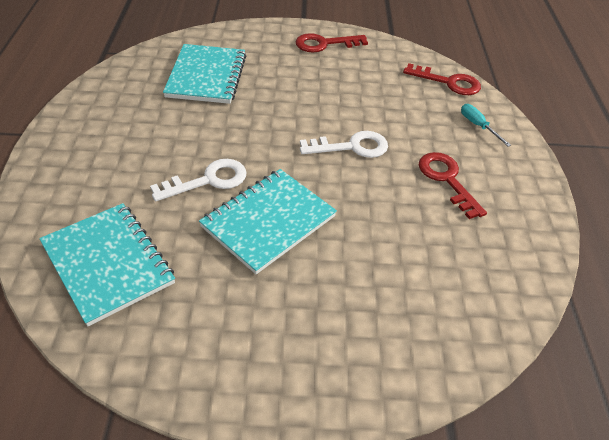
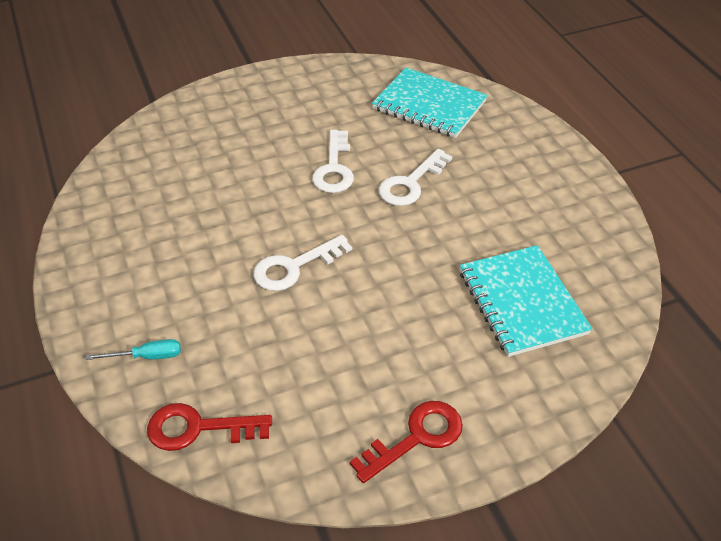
camera: 160 degrees right, 0 degrees up
turquoise notebook [199,169,337,274] -> white key [312,130,354,193]
red key [419,152,487,219] -> none
turquoise screwdriver [461,104,511,147] -> turquoise screwdriver turned 45 degrees counterclockwise [86,339,181,360]

